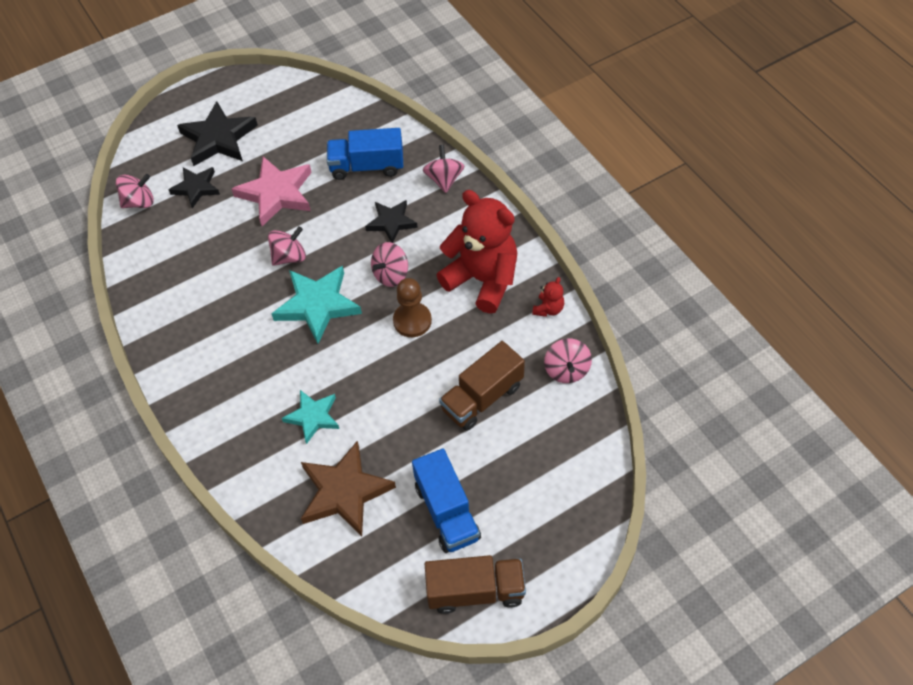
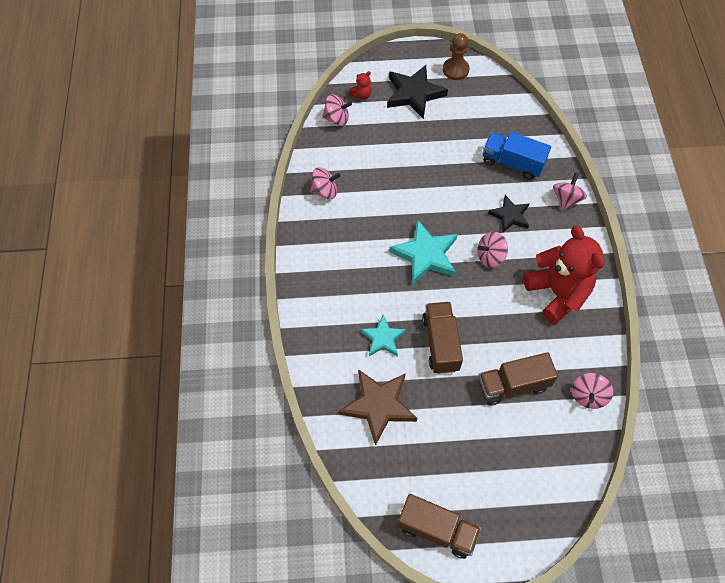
camera: 25 degrees right, 5 degrees up
black star [169,167,220,208] -> none
pink star [232,156,312,226] -> none
pink spinning top [268,226,306,266] -> pink spinning top moved to [310,167,341,199]
brown pawn [393,278,432,337] -> brown pawn moved to [443,33,470,80]
blue truck [412,449,481,553] -> none
red teddy bear [532,277,564,317] -> red teddy bear moved to [349,71,372,100]
none -> brown truck [422,302,463,374]

